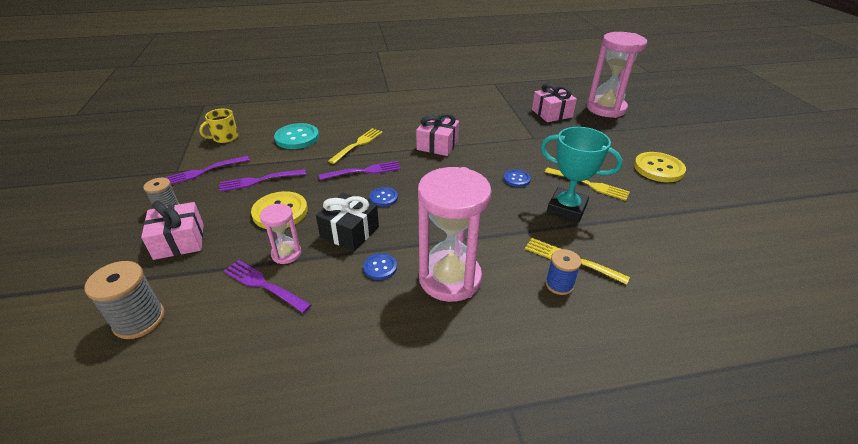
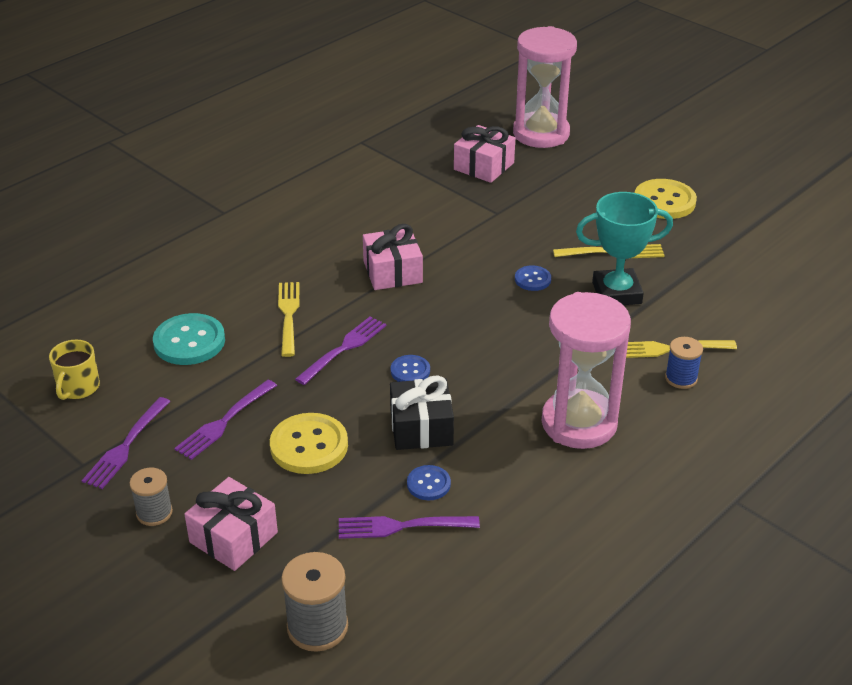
camera: 35 degrees left, 0 degrees up
pink hourglass [260,204,301,264] -> none
blue button [363,253,397,280] -> blue button moved to [407,465,451,500]

